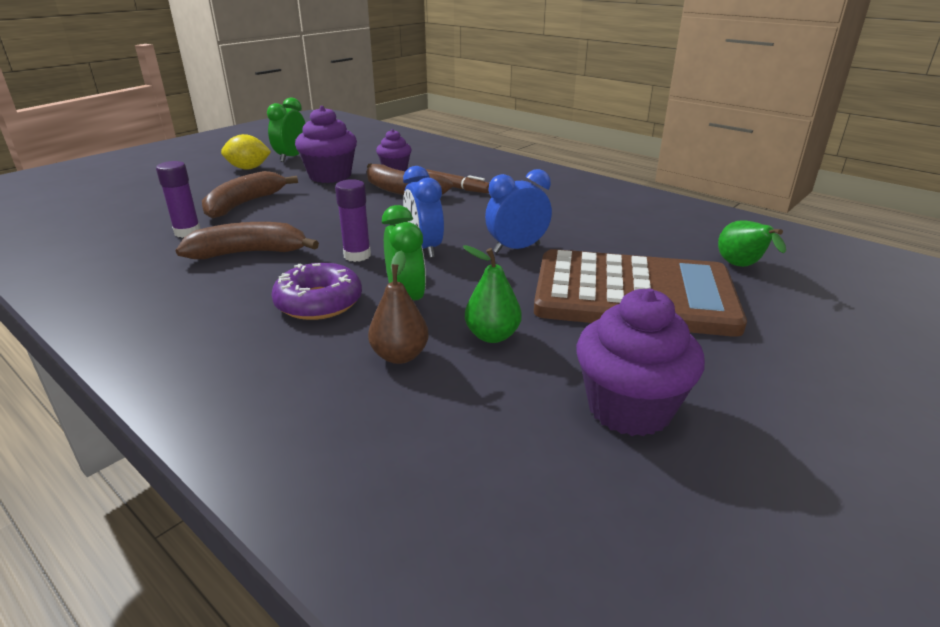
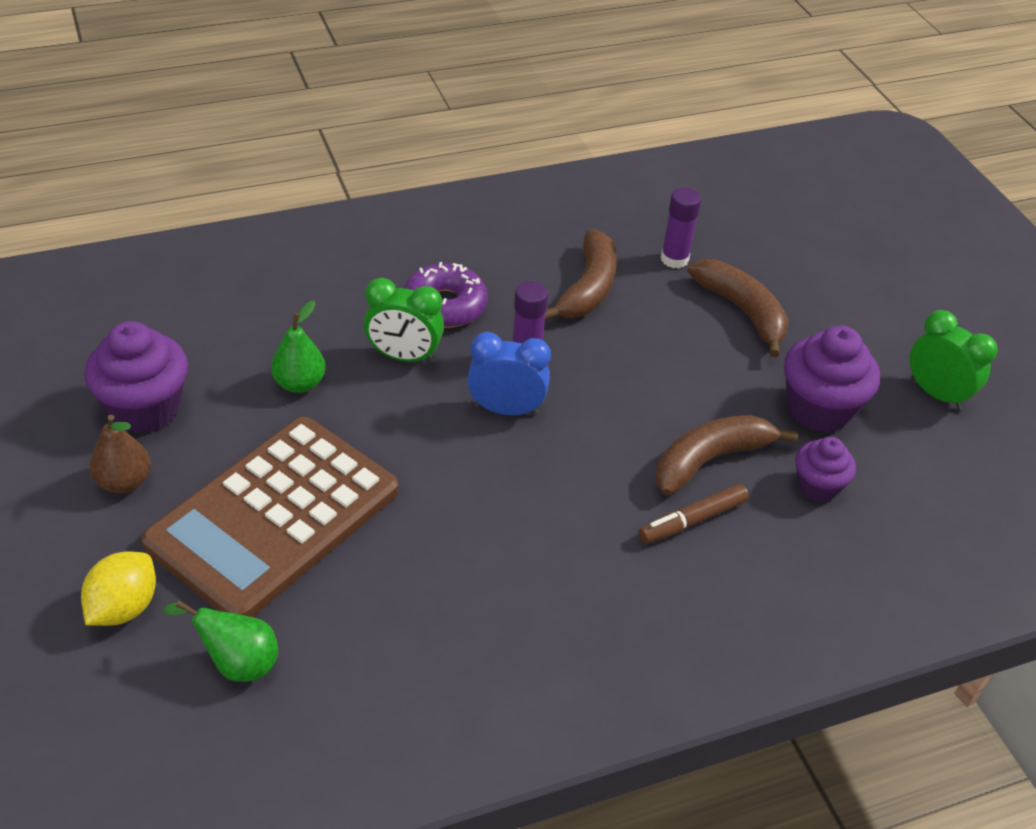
camera: 115 degrees right, 15 degrees up
yellow lemon [221,134,271,170] -> yellow lemon moved to [81,552,156,626]
brown pear [368,251,429,364] -> brown pear moved to [89,415,151,493]
blue clock [485,169,552,253] -> none

